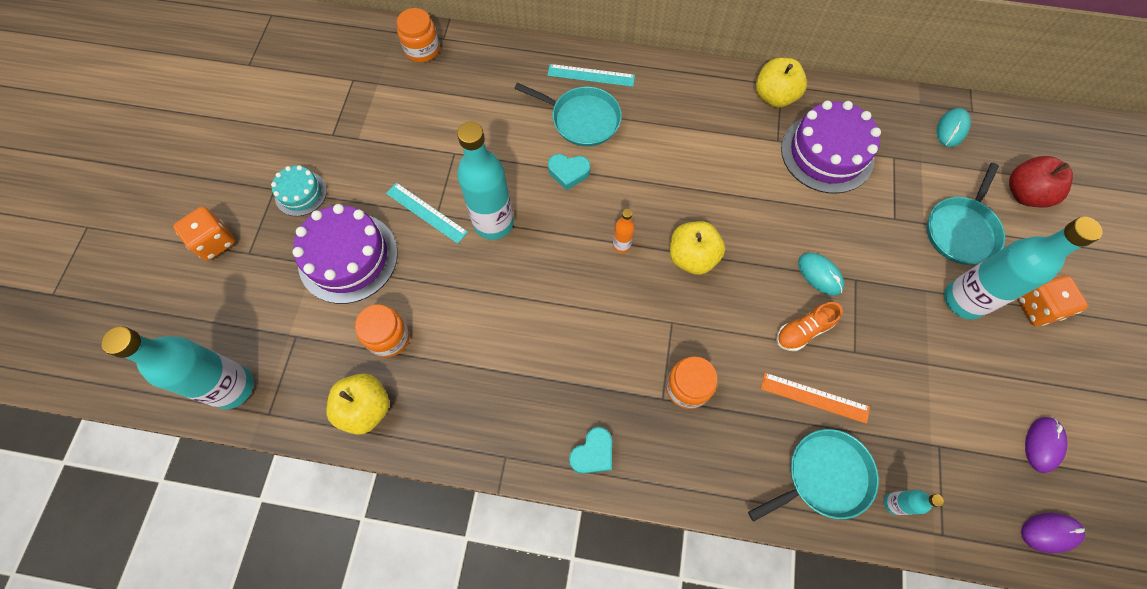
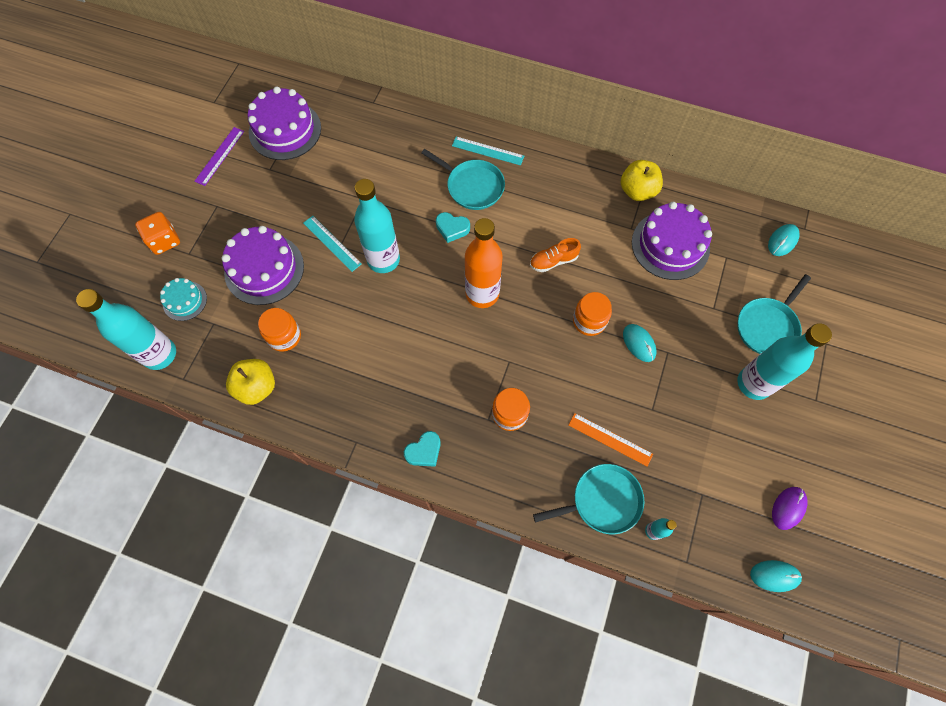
camera: 10 degrees right, 0 degrees up
turquoise cake [271,165,327,216] -> turquoise cake moved to [160,278,207,321]
orange jar [397,8,440,63] -> orange jar moved to [573,292,612,336]
orange bottle [613,209,635,253] -> orange bottle [465,218,503,308], size x2.25
yellow apple [670,221,725,275] -> none
orange shoe [776,302,843,351] -> orange shoe moved to [530,238,581,272]
red apple [1009,156,1073,207] -> none
orange dice [1017,276,1088,326] -> none
purple mouse [1021,513,1085,553] -> turquoise mouse [750,560,802,592]
none -> purple ruler [194,127,244,186]
none -> purple cake [248,87,321,160]

